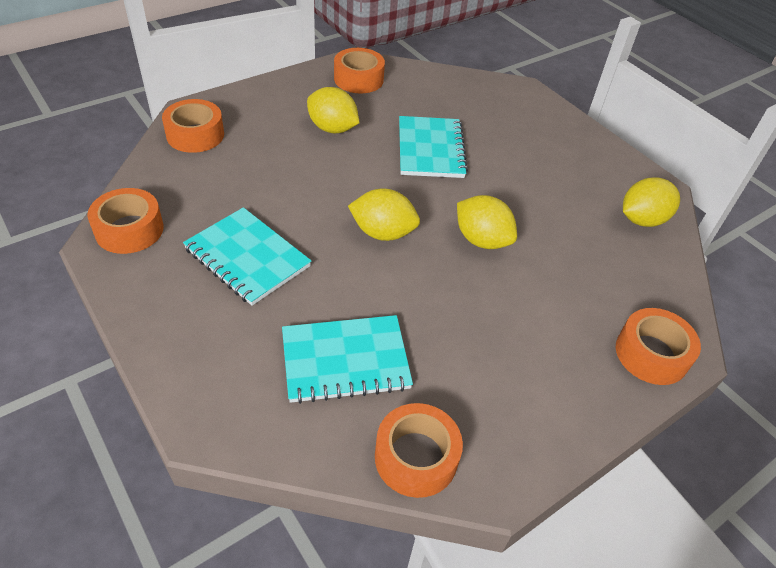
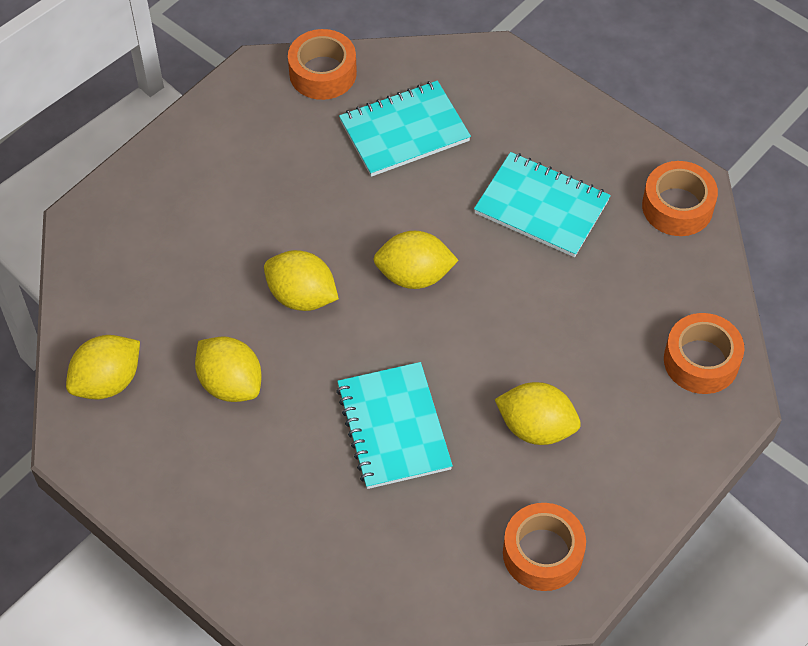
camera: 170 degrees right, 10 degrees up
orange tape [616,308,701,385] -> none
none -> yellow lemon [195,336,262,402]

